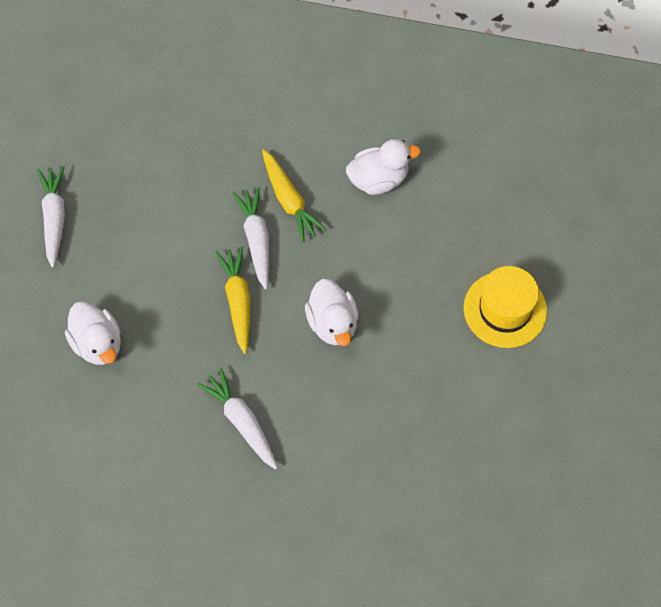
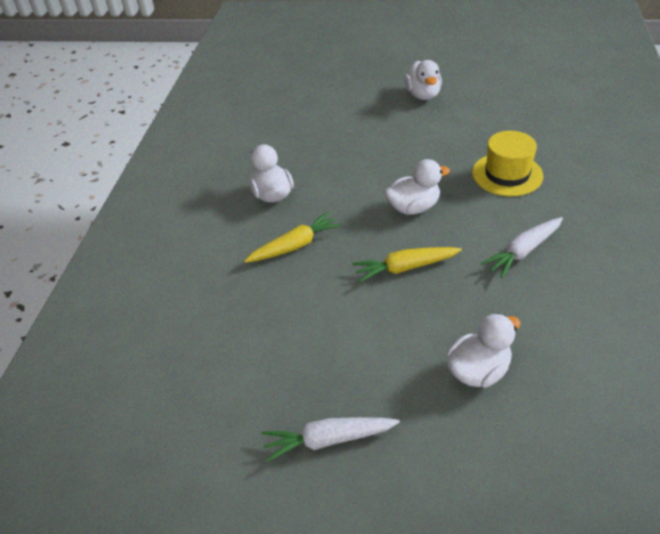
camera: 90 degrees left, 20 degrees down
white carrot [232,187,269,290] -> none
yellow hat [464,266,547,348] -> yellow hat moved to [472,131,543,196]
none -> white duck [404,60,442,100]

